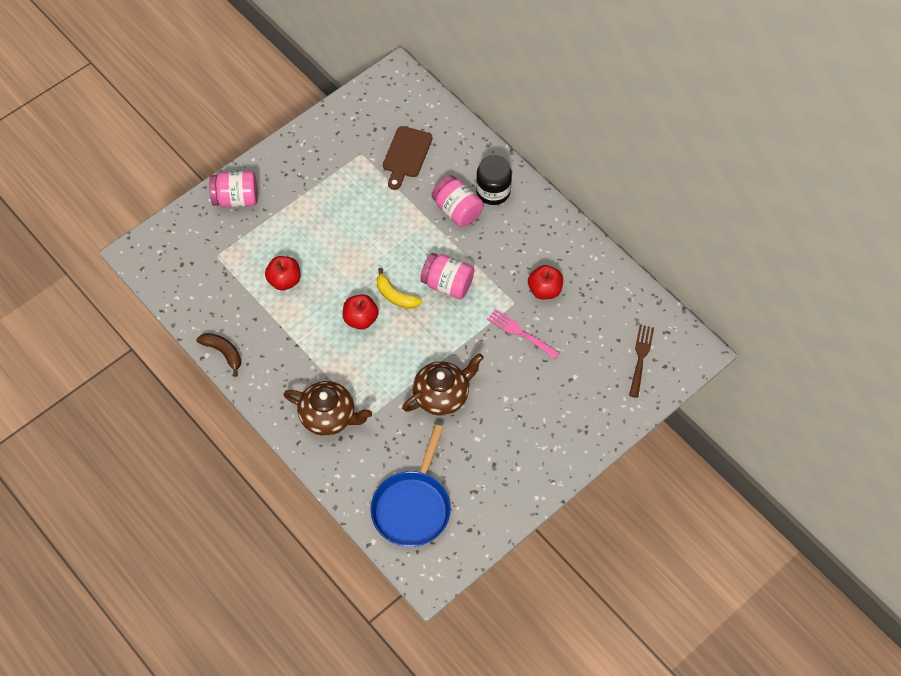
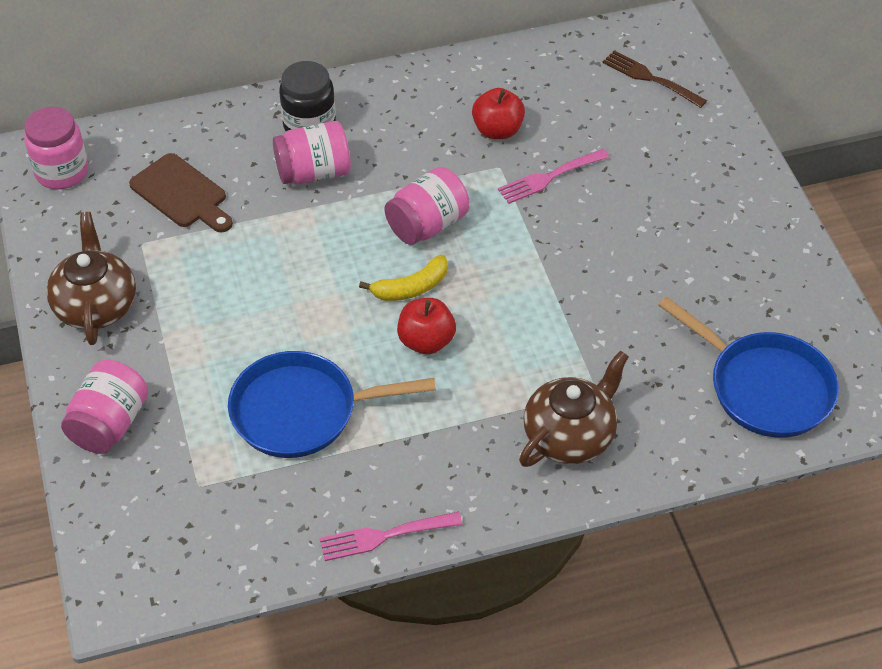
camera: 65 degrees left, 10 degrees down
brown banana [196,333,241,377] -> pink fork [320,512,462,561]
red apple [265,256,301,291] -> blue pan [228,351,436,458]
brown teapot [402,353,484,416] -> brown teapot moved to [46,212,136,345]
none -> pink jar [24,107,88,189]

